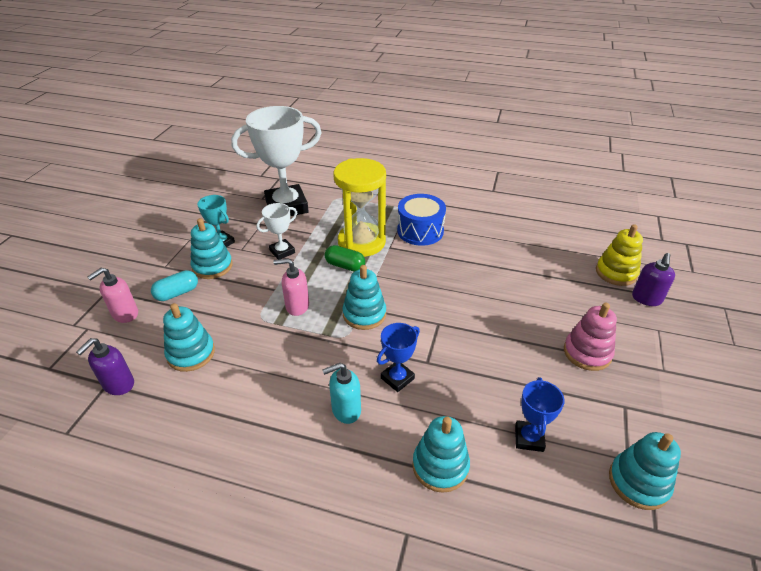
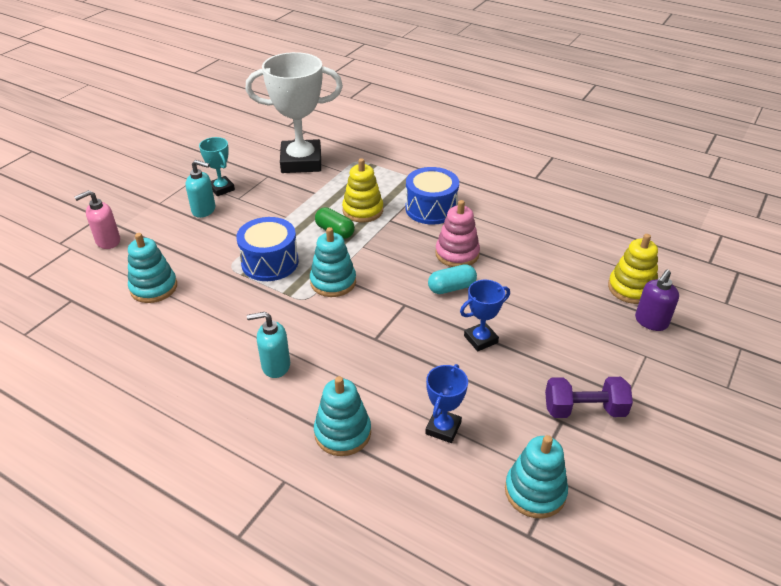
camera: 15 degrees right, 0 degrees up
purple soap dispenser [76,338,134,395] -> none
turquoise capsule [151,270,198,301] -> turquoise capsule moved to [428,264,477,294]
turquoise stacking toy [191,218,233,279] -> turquoise soap dispenser [186,160,215,218]
white trophy [257,203,297,260] -> none
pink soap dispenser [274,258,309,316] -> blue drum [236,217,299,281]
yellow hourglass [333,158,386,257] -> yellow stacking toy [342,158,383,222]
blue trophy [377,323,420,392] -> blue trophy moved to [460,280,510,351]
pink stacking toy [564,303,617,371] -> pink stacking toy moved to [435,200,480,267]
none -> purple dumbbell [545,377,633,418]

